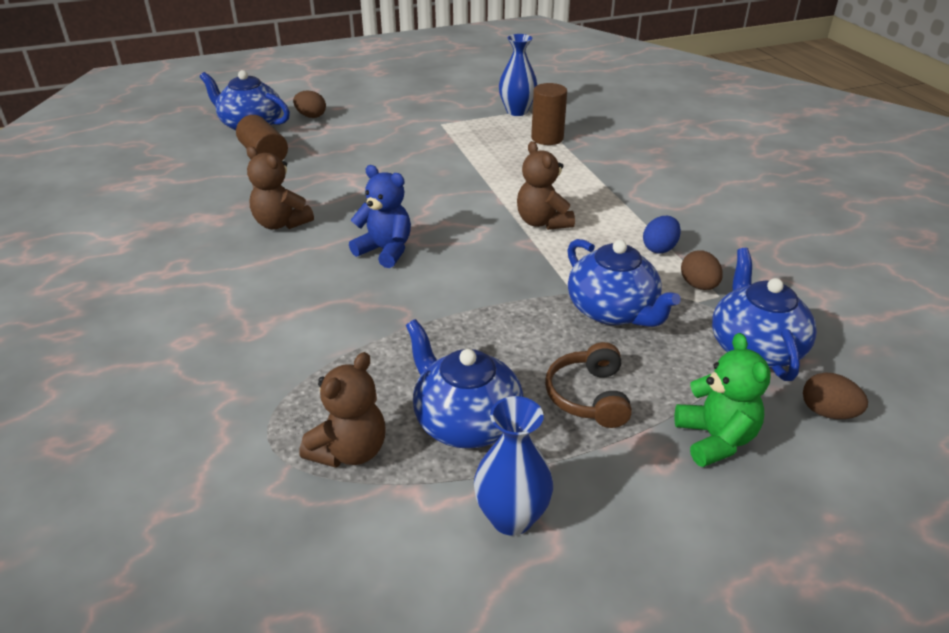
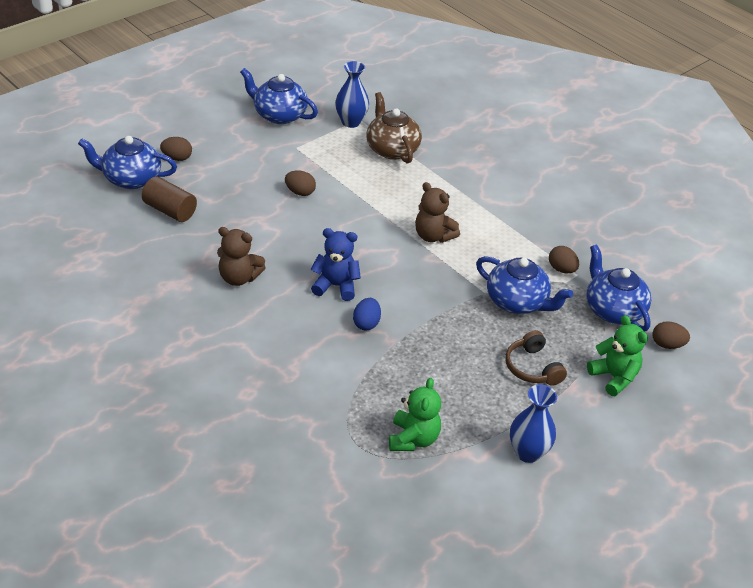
camera: 25 degrees left, 5 degrees up
brown teddy bear [299,352,386,468] -> green teddy bear [389,378,441,451]
blue teapot [406,319,523,449] -> blue teapot moved to [240,68,318,124]
brown cylinder [531,83,567,145] -> brown teapot [366,92,422,163]
blue egg [643,216,681,254] -> blue egg moved to [353,298,381,331]
none -> brown egg [285,170,316,196]

